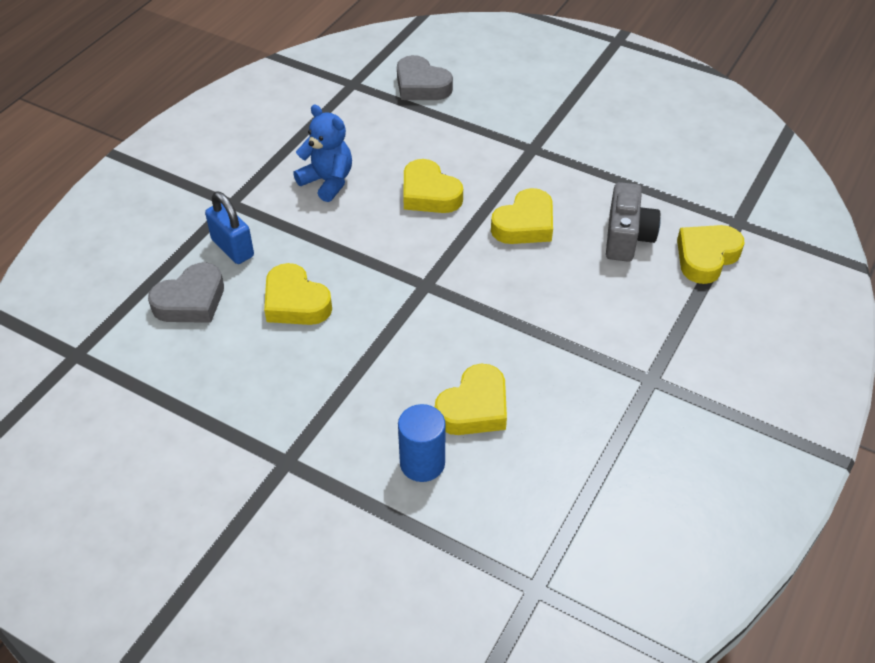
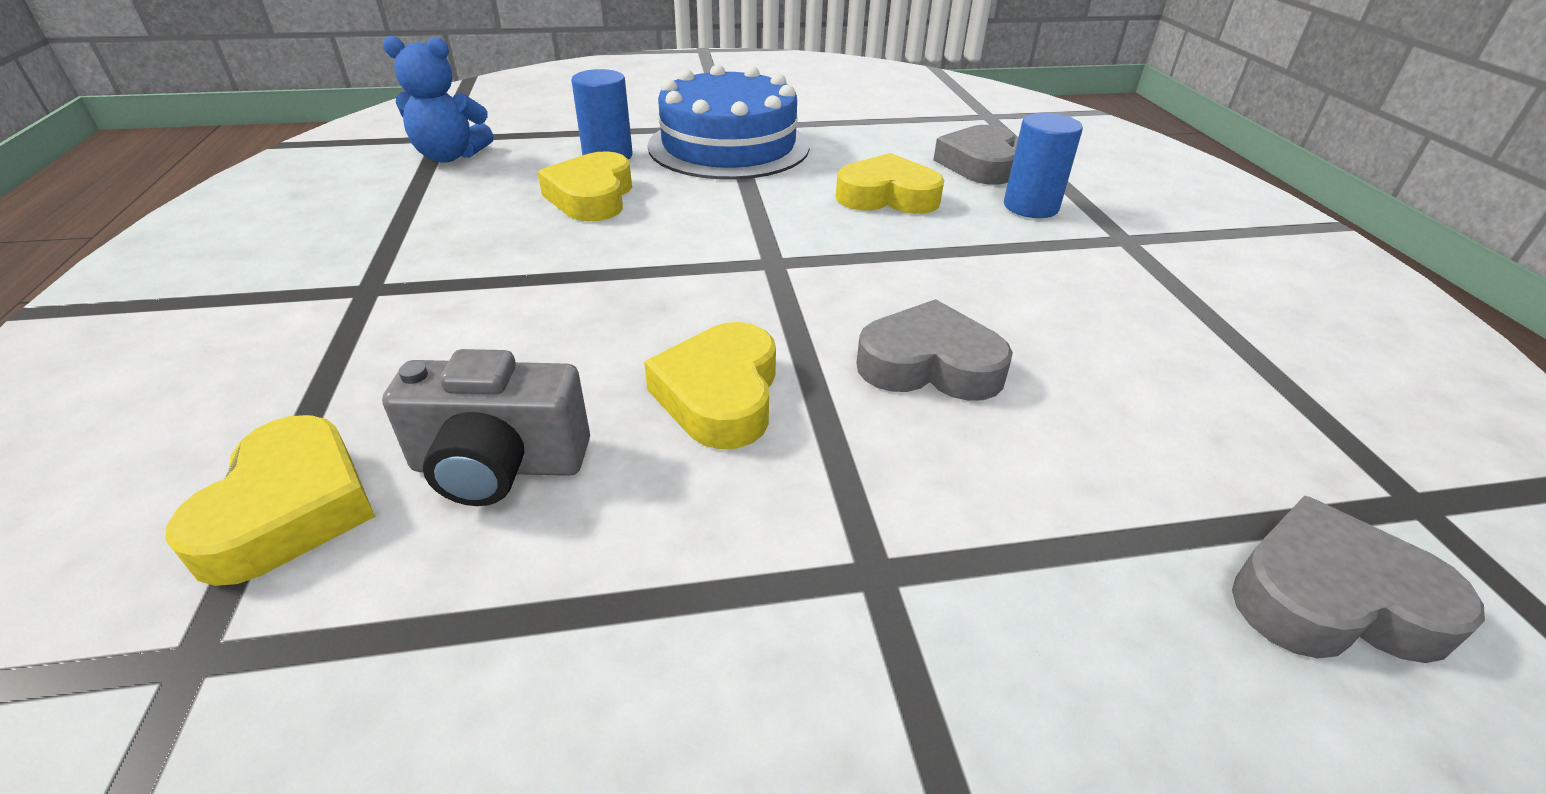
camera: 140 degrees right, 10 degrees down
blue padlock [205,192,254,264] -> blue cylinder [1004,113,1083,218]
blue teddy bear [293,105,352,202] -> blue teddy bear moved to [383,36,494,163]
yellow heart [403,159,463,213] -> grey heart [856,299,1013,401]
grey camera [606,182,661,262] -> grey camera turned 60 degrees counterclockwise [382,349,590,506]
none -> blue cake [648,65,810,180]

